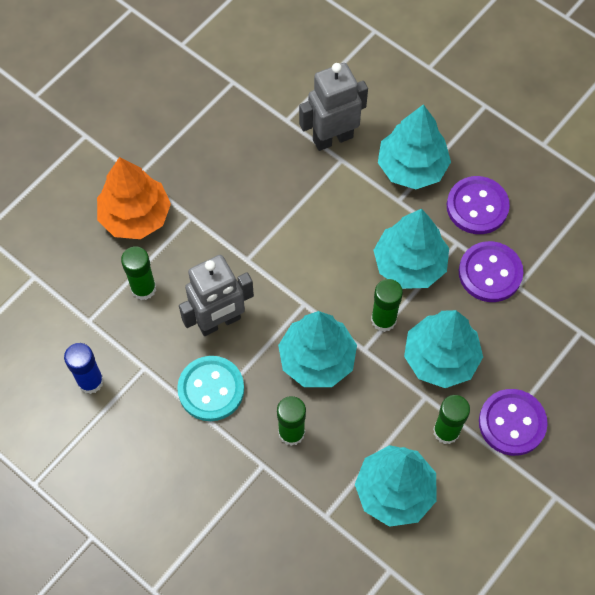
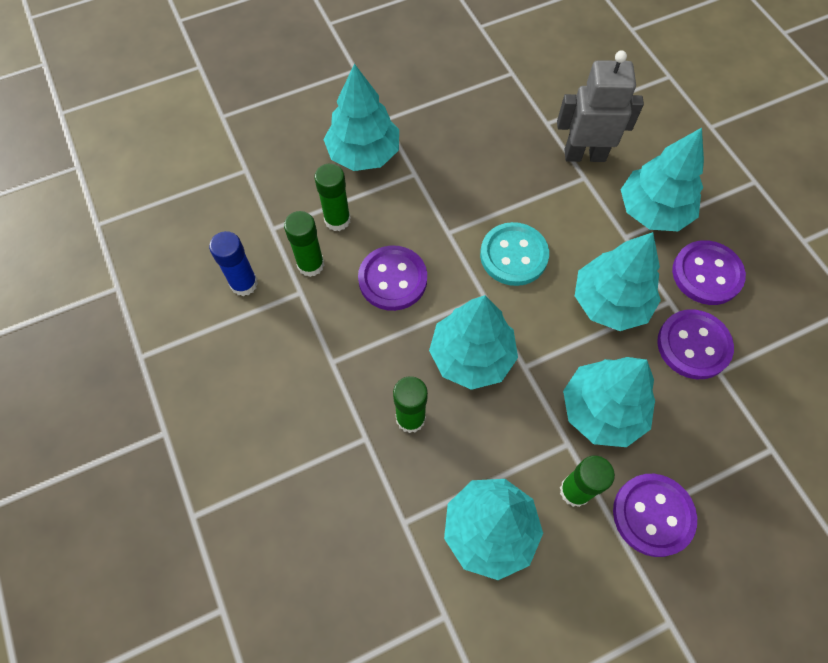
camera: 25 degrees right, 0 degrees up
orange tree [97,157,171,239] -> turquoise tree [323,64,399,171]
turquoise button [177,356,244,421] -> turquoise button moved to [480,222,549,286]
grey robot [179,255,254,336] -> purple button [358,245,427,311]
green glue stick [371,279,403,332] -> green glue stick moved to [284,211,324,277]

